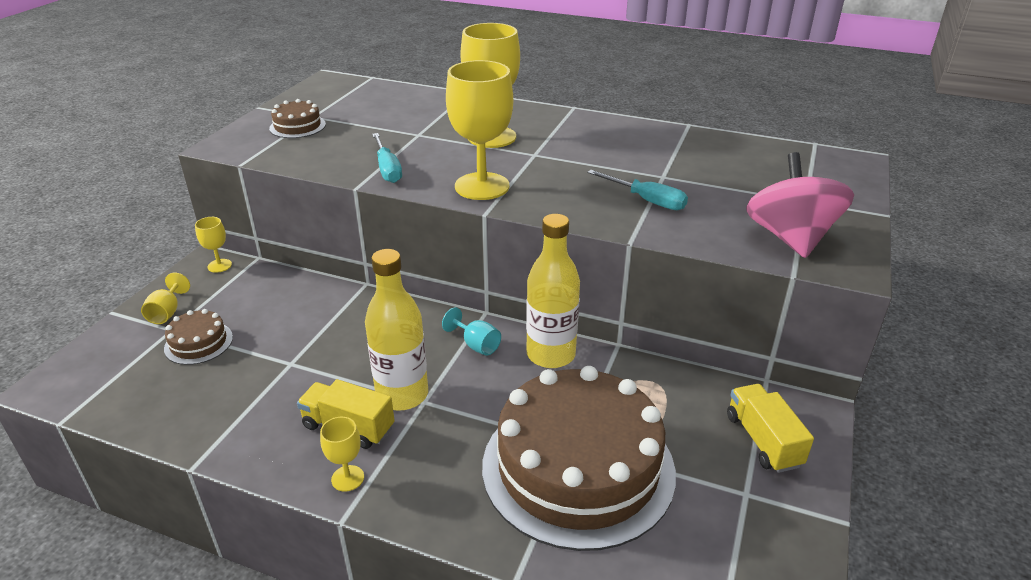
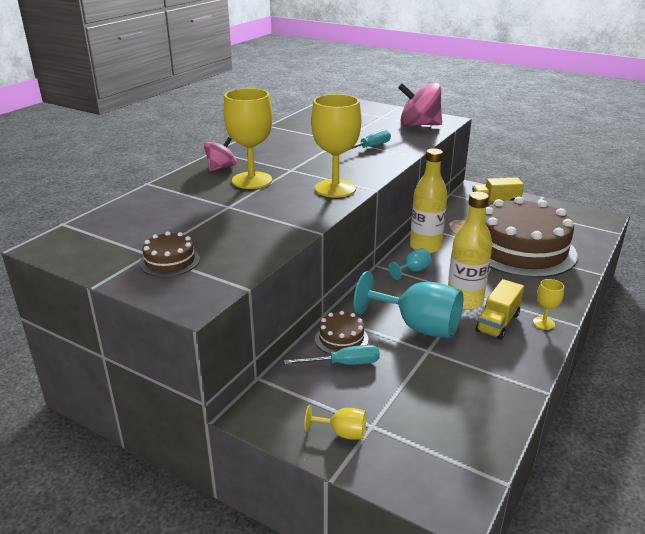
camera: 80 degrees left, 5 degrees down
brown cake [164,309,233,365] -> brown cake moved to [315,311,369,354]
yellow goblet [195,217,232,273] -> none
turquoise screwdriver [372,133,402,183] -> turquoise screwdriver moved to [284,345,380,365]
none -> pink spinning top [204,137,237,171]
none -> turquoise goblet [354,271,463,338]

